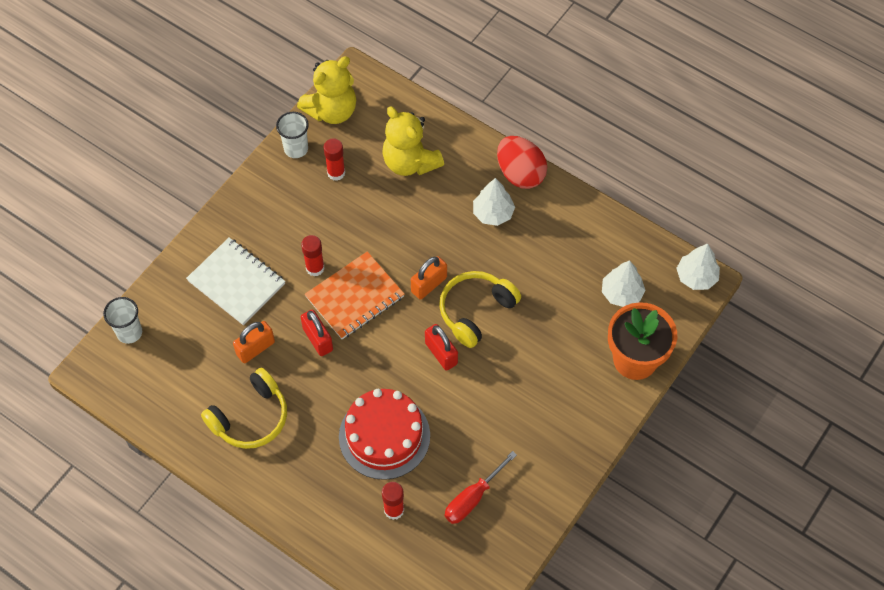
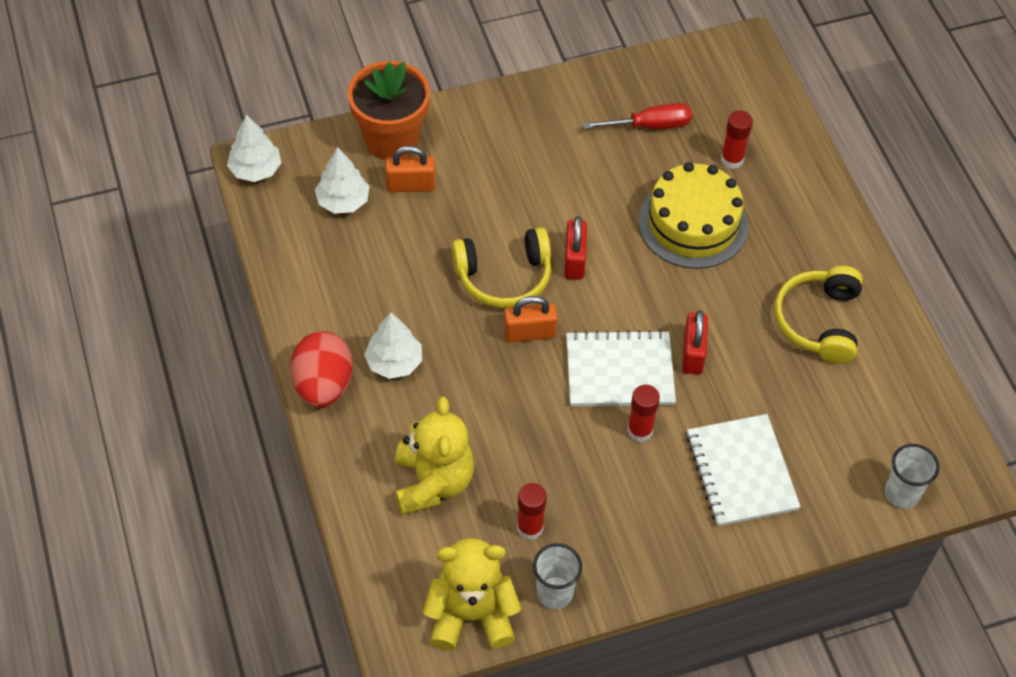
camera: 145 degrees left, 5 degrees down
yellow headphones [201,368,287,449] -> yellow headphones turned 75 degrees counterclockwise [774,266,863,364]
orange padlock [233,321,275,363] -> orange padlock moved to [385,146,435,192]
orange notebook [305,251,405,339] -> white notebook [566,330,676,407]
red cake [339,389,430,480] -> yellow cake [638,162,748,269]

